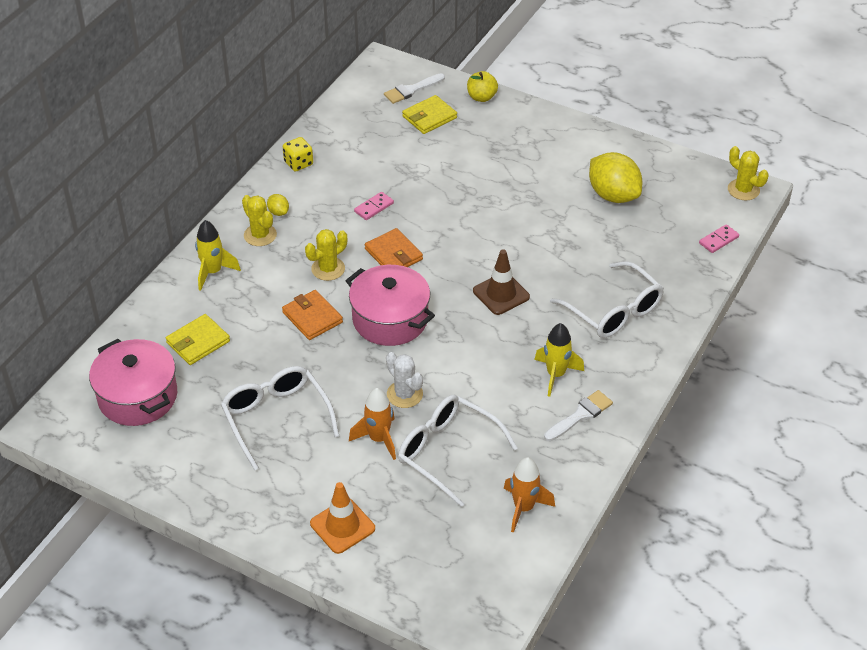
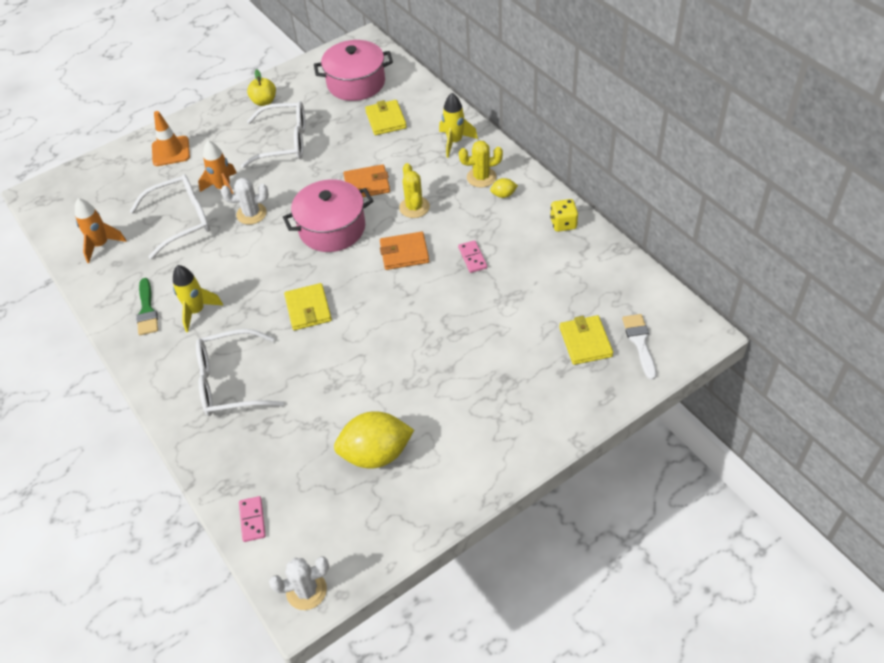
camera: 120 degrees right, 5 degrees up
yellow apple [467,71,498,102] -> yellow apple moved to [247,69,276,106]
brown traffic cone [473,249,530,315] -> yellow wallet [284,283,332,330]
white brush [544,390,613,441] -> green brush [136,278,158,335]
yellow cactus [728,146,769,200] -> white cactus [269,557,329,610]

